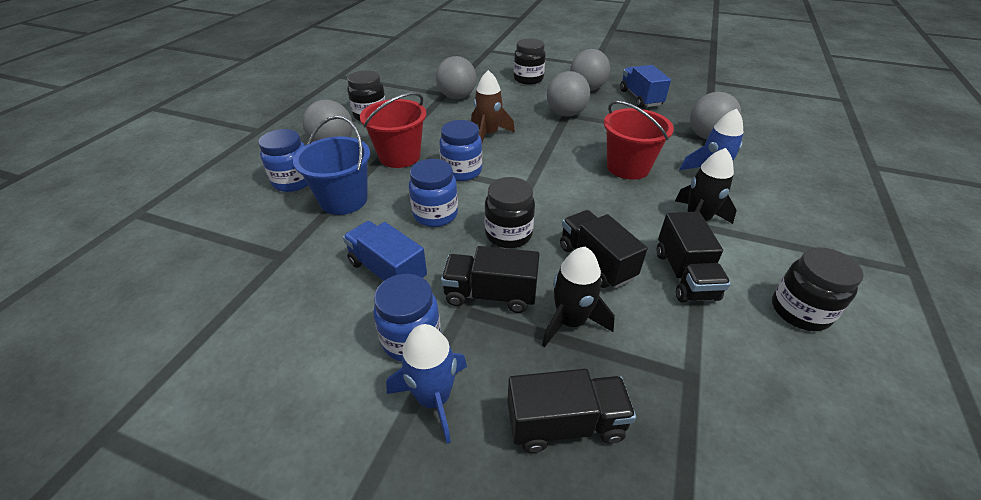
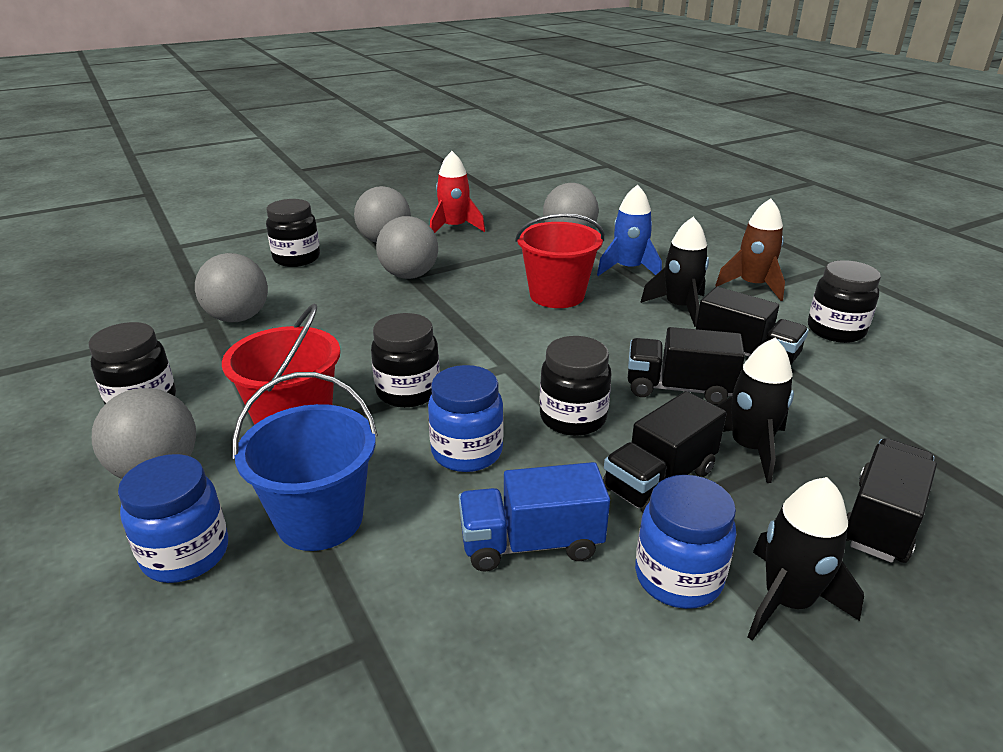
camera: 50 degrees left, 10 degrees down
blue rocket [386,324,467,444] -> black rocket [747,477,864,641]
blue jar [439,120,482,181] -> black jar [371,313,440,408]
brown rocket [471,70,515,142] -> brown rocket moved to [715,199,785,301]
blue truck [620,65,671,108] -> red rocket [430,151,485,233]

